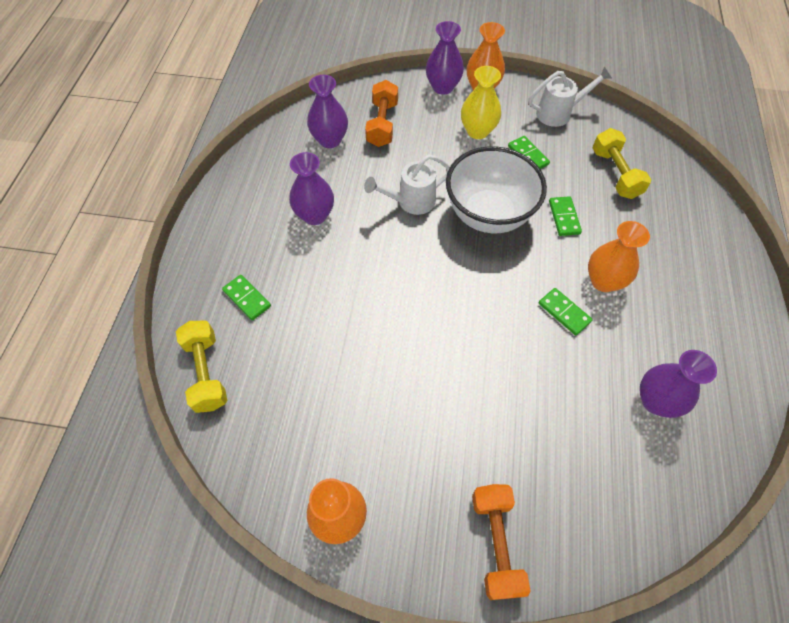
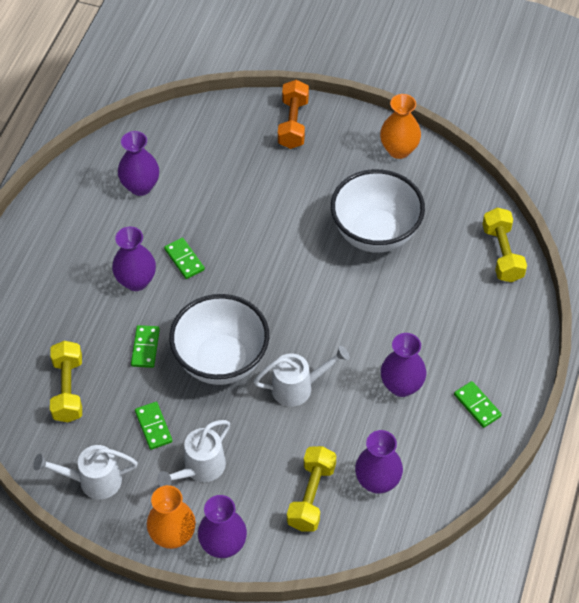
camera: 170 degrees left, 5 degrees down
green domino [222,275,271,320] -> green domino moved to [454,381,502,428]
orange dumbbell [365,80,398,147] -> yellow dumbbell [287,446,336,531]
yellow vase [461,66,501,139] -> white watering can [157,420,230,487]
orange vase [588,221,650,292] -> purple vase [112,226,156,291]
none -> white bowl [331,169,425,253]

